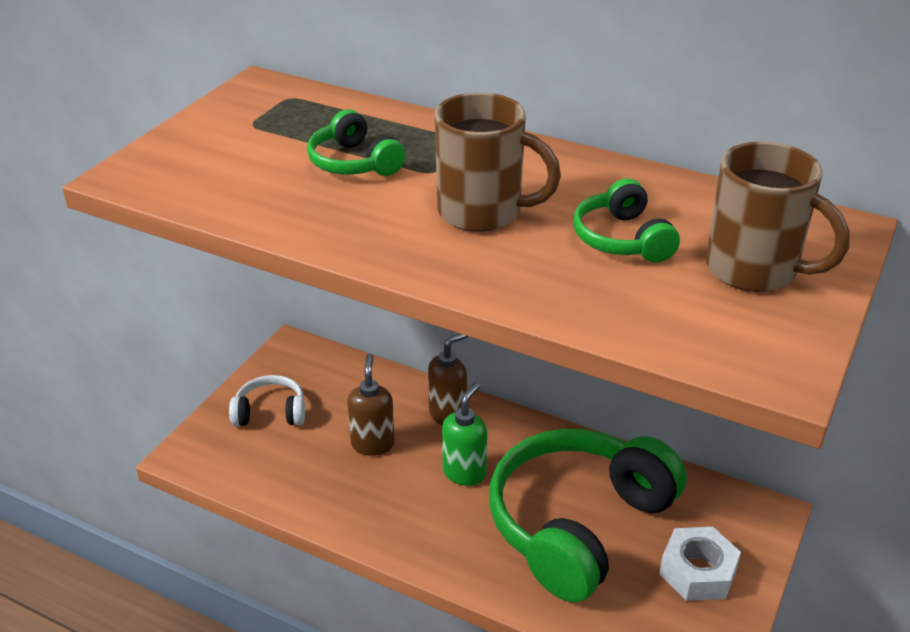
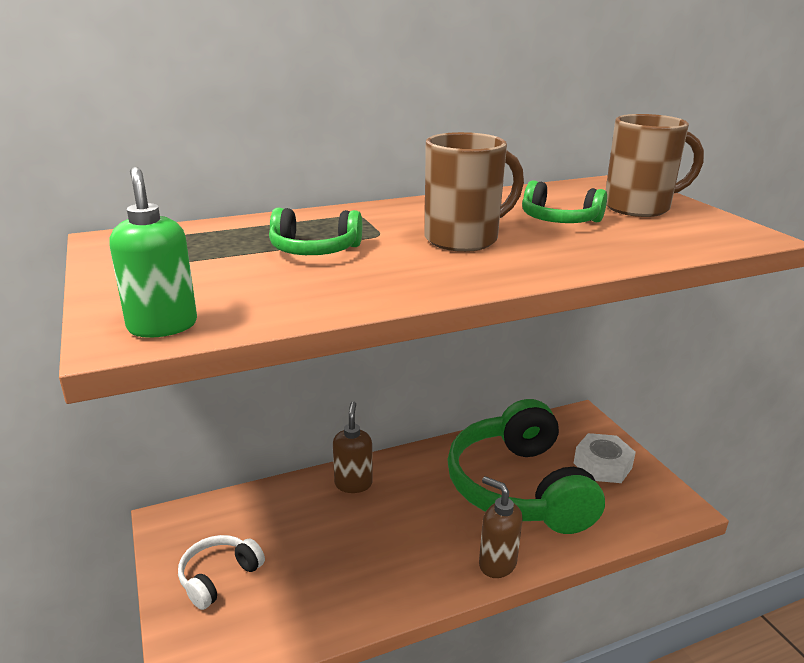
camera: 50 degrees left, 10 degrees down
brown soap dispenser [347,354,395,456] -> brown soap dispenser moved to [479,476,523,578]
green soap dispenser [442,383,487,486] -> green soap dispenser moved to [109,167,197,338]

